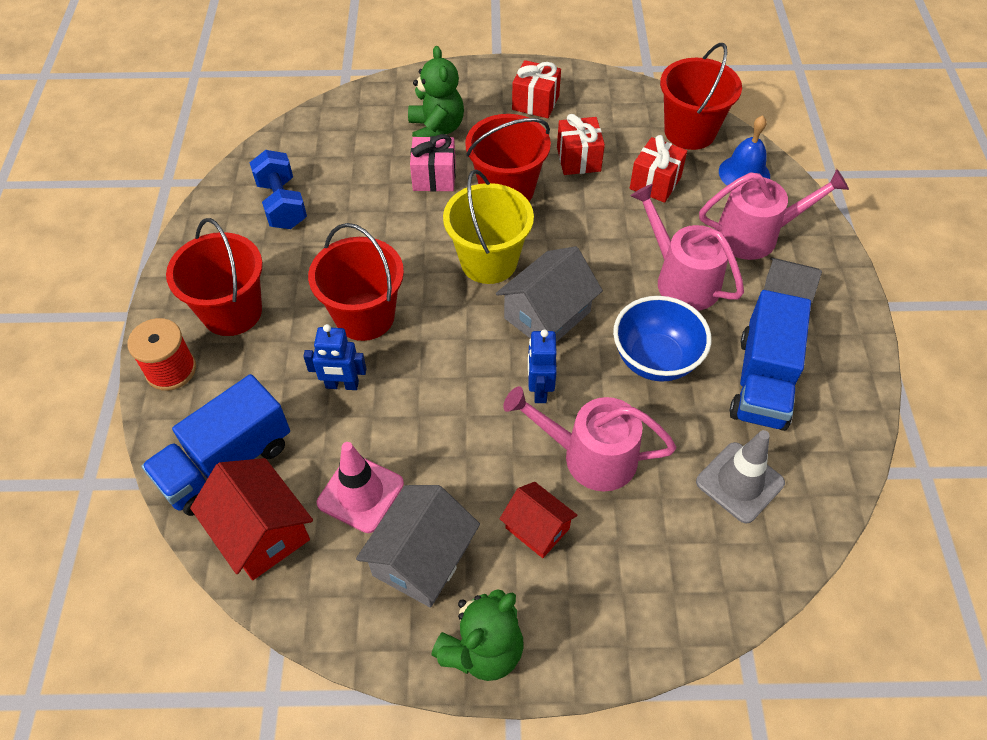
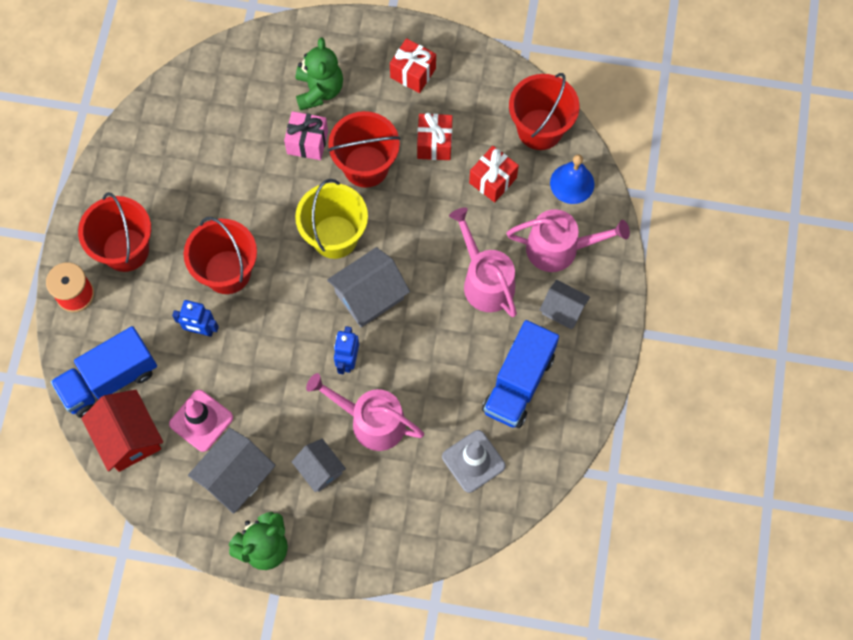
camera: 10 degrees right, 15 degrees up
blue dumbbell [249,150,307,229] -> none
red house [499,482,578,558] -> grey house [292,439,346,492]
blue bowl [613,296,711,382] -> none

